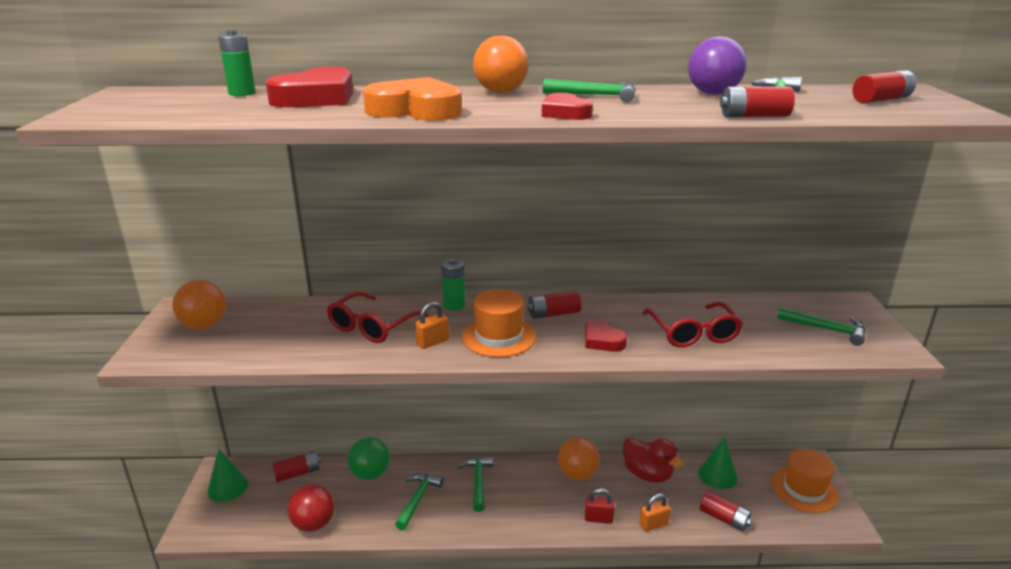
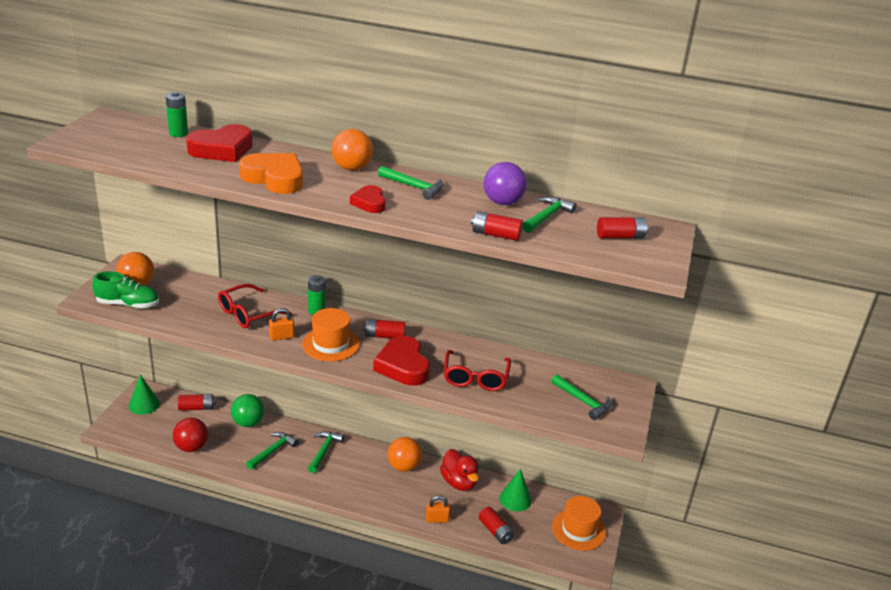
camera: 15 degrees right, 5 degrees up
red heart [585,319,627,352] -> red heart [373,336,430,386], size x1.72
red padlock [585,488,615,524] -> none
none -> green shoe [92,271,159,308]

